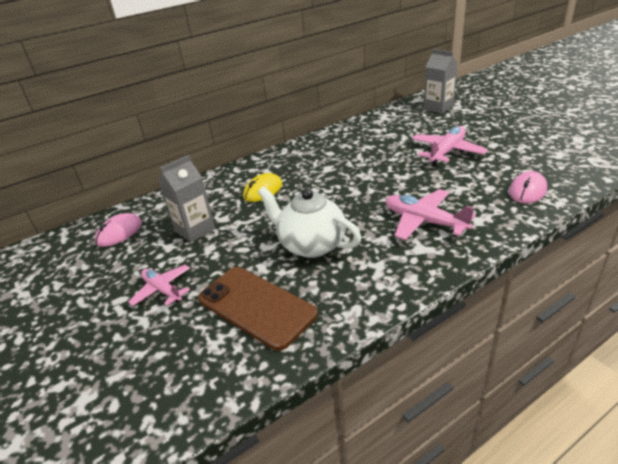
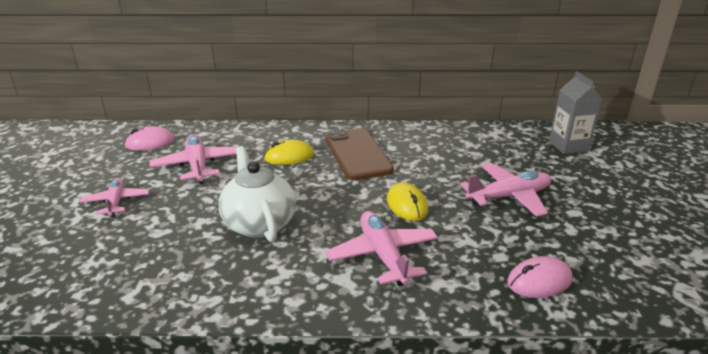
camera: 30 degrees right, 5 degrees down
grey carton [159,155,215,243] -> pink plane [149,135,237,184]
brown phone [198,267,318,351] -> brown phone moved to [325,128,394,180]
none -> yellow mouse [387,182,428,221]

